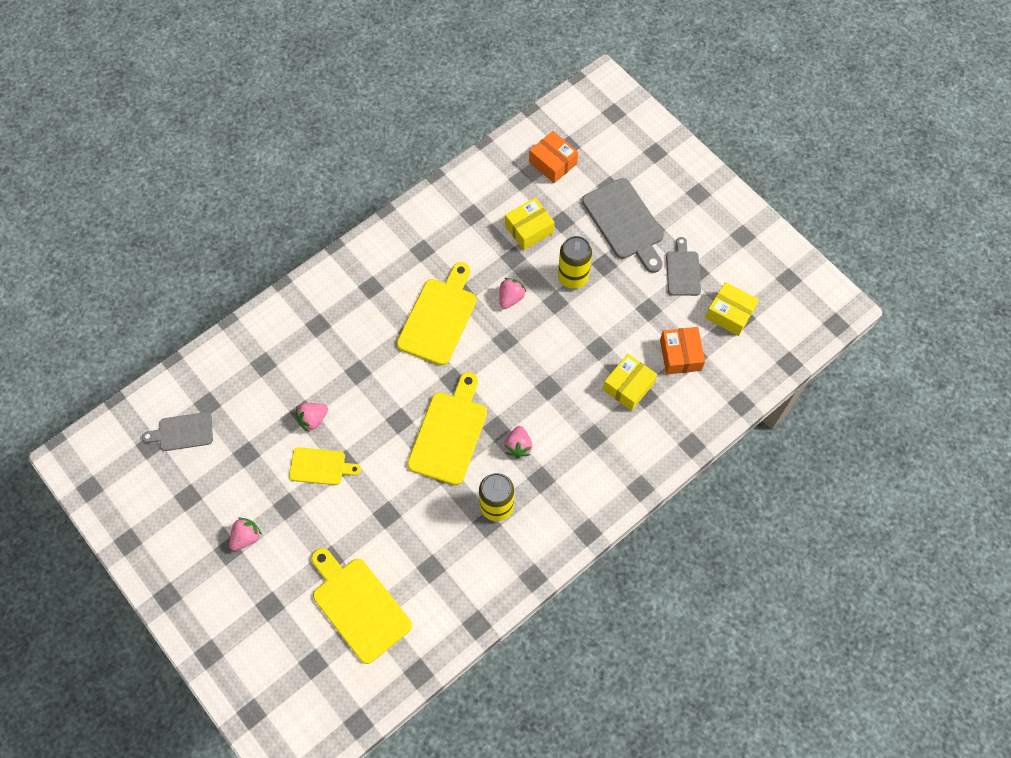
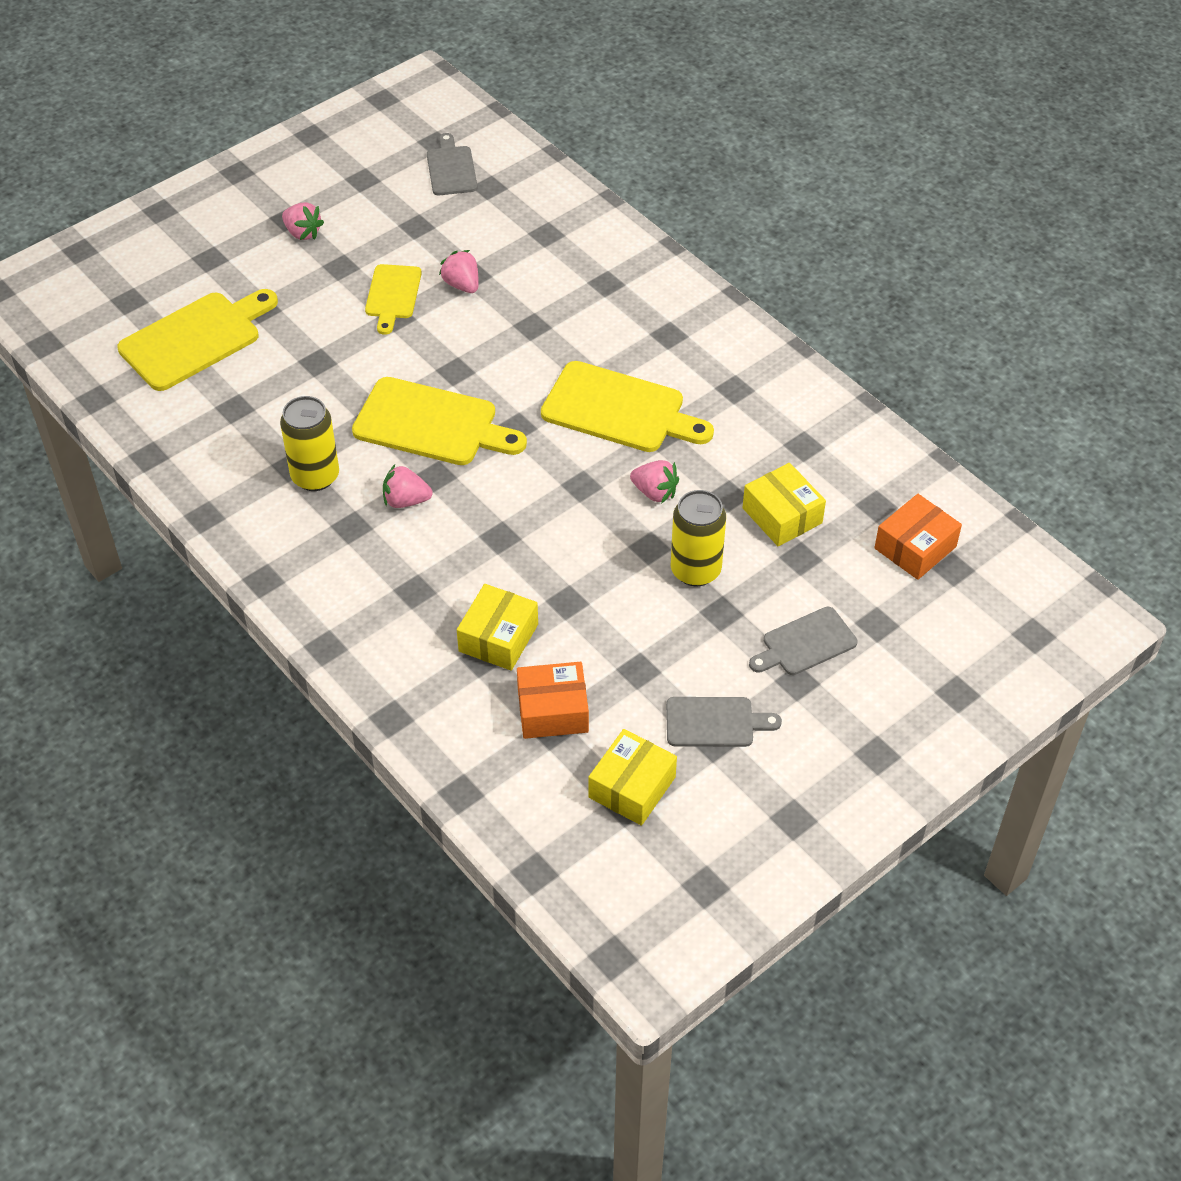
camera: 90 degrees right, 15 degrees down
grey cutting board [582,178,664,273] -> grey cutting board [749,607,858,675], size x0.59
yellow box [603,354,657,411] -> yellow box turned 75 degrees clockwise [457,584,538,671]

